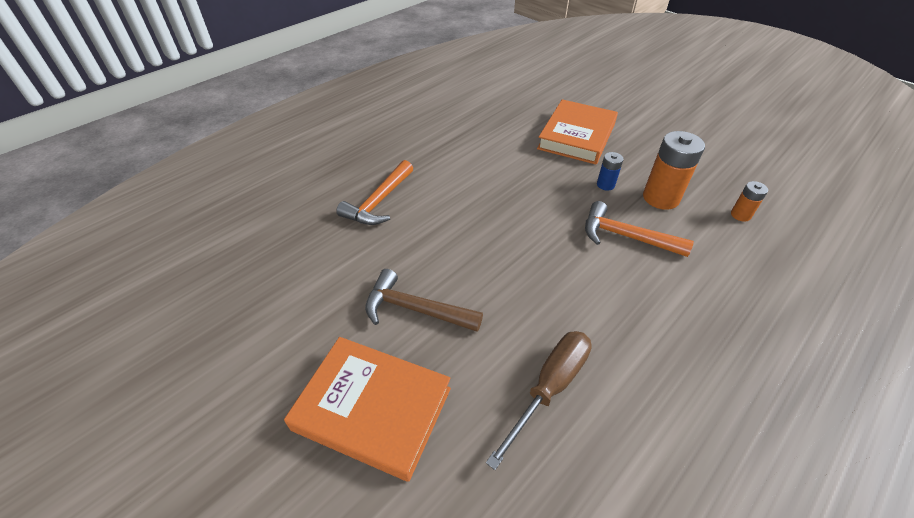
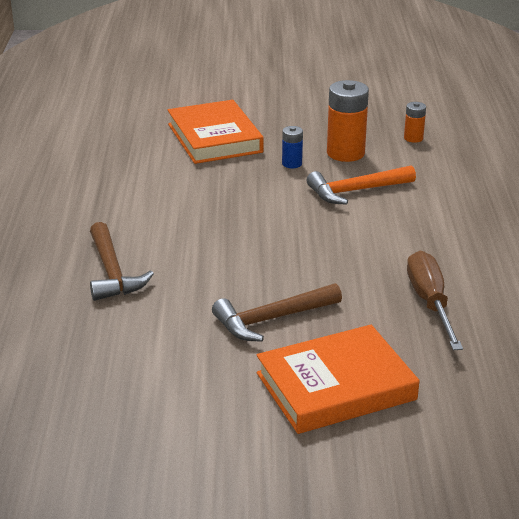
camera: 45 degrees left, 15 degrees down
orange hammer [336,160,413,225] -> brown hammer [90,222,154,301]

